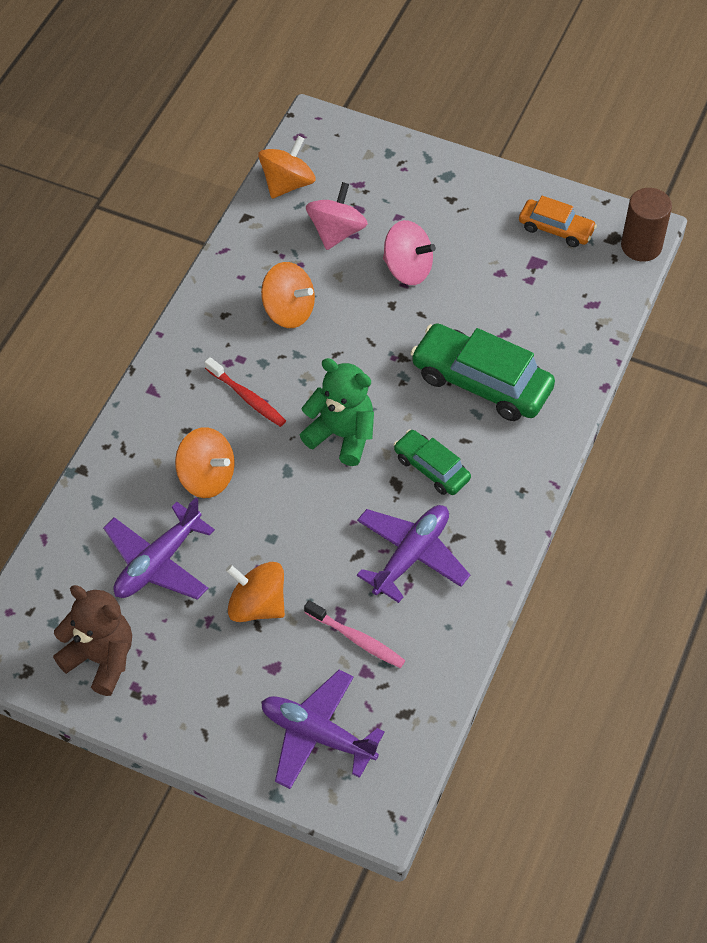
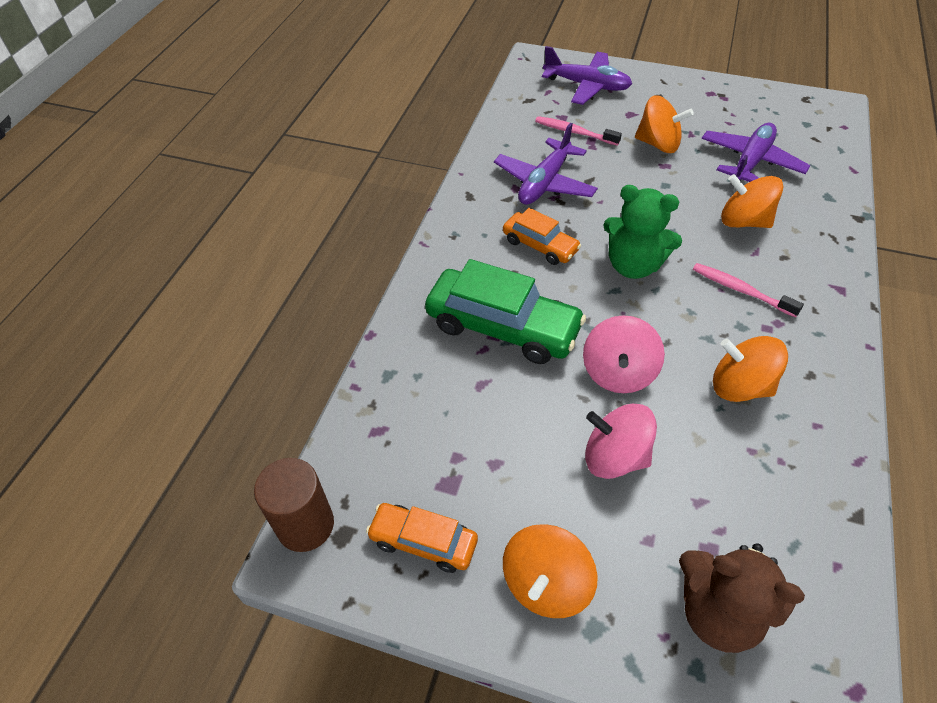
camera: 175 degrees right, 5 degrees down
brown teddy bear [53,585,132,696] -> brown teddy bear moved to [679,543,805,653]
red toothbrush [205,357,286,427] -> pink toothbrush [693,263,804,318]
orange spinning top [258,136,316,199] -> orange spinning top moved to [503,524,598,618]
pink spinning top [306,182,368,250] -> pink spinning top moved to [583,315,665,393]
green car [394,430,471,495] -> orange car [503,208,581,265]

